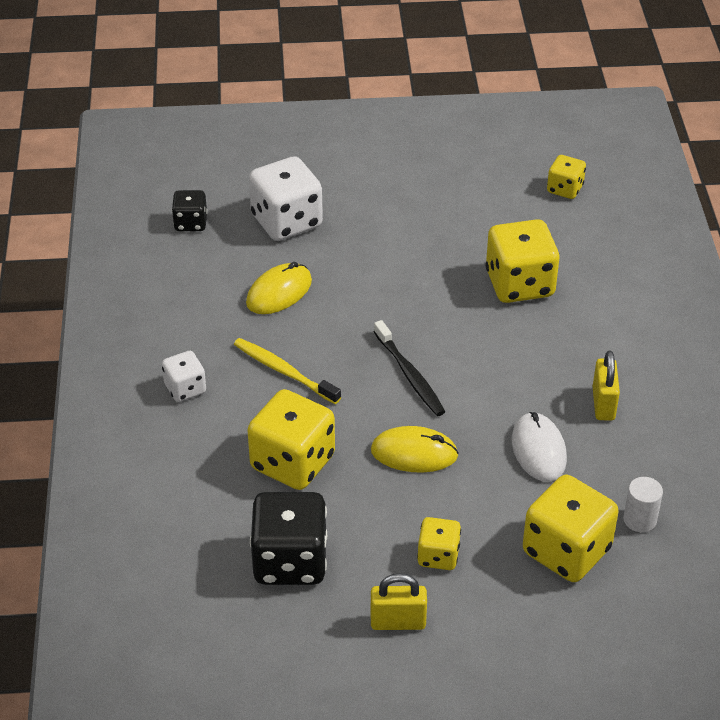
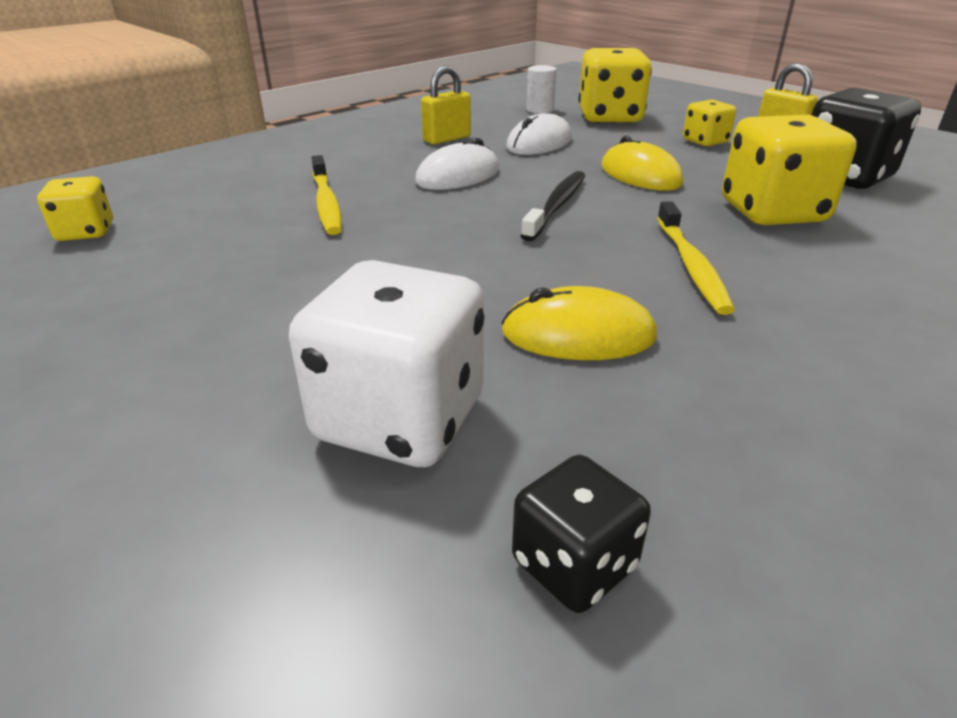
camera: 130 degrees left, 10 degrees down
white dice [162,351,206,402] -> none
yellow dice [486,219,560,303] -> yellow toothbrush [311,155,341,235]
none -> white mouse [415,138,500,190]

